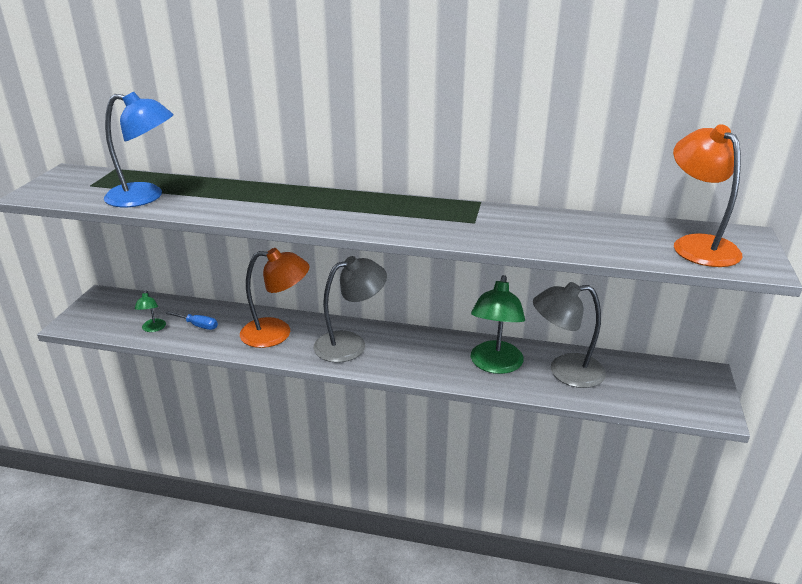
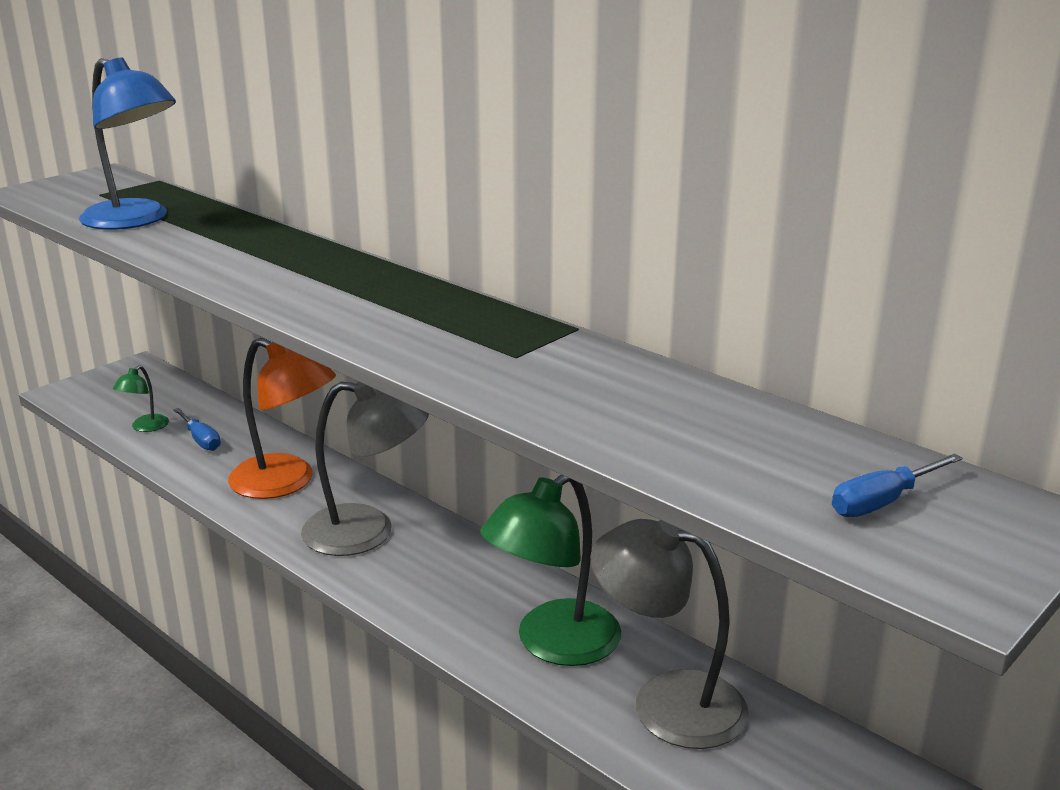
camera: 30 degrees right, 5 degrees down
orange lamp [673,124,743,267] -> blue screwdriver [832,454,963,517]

